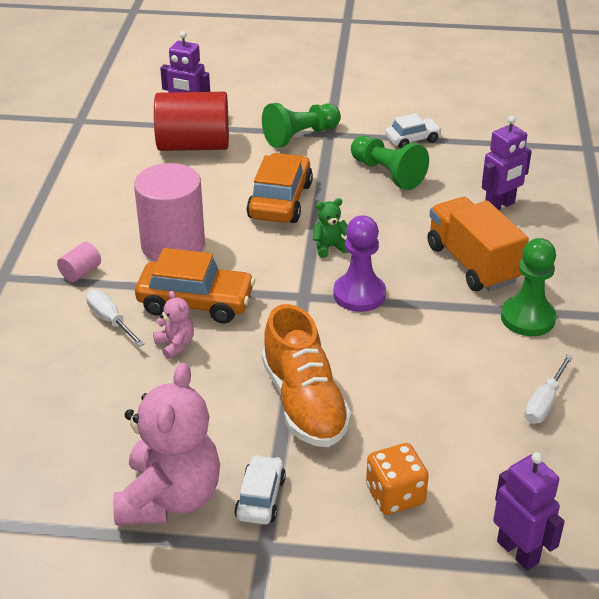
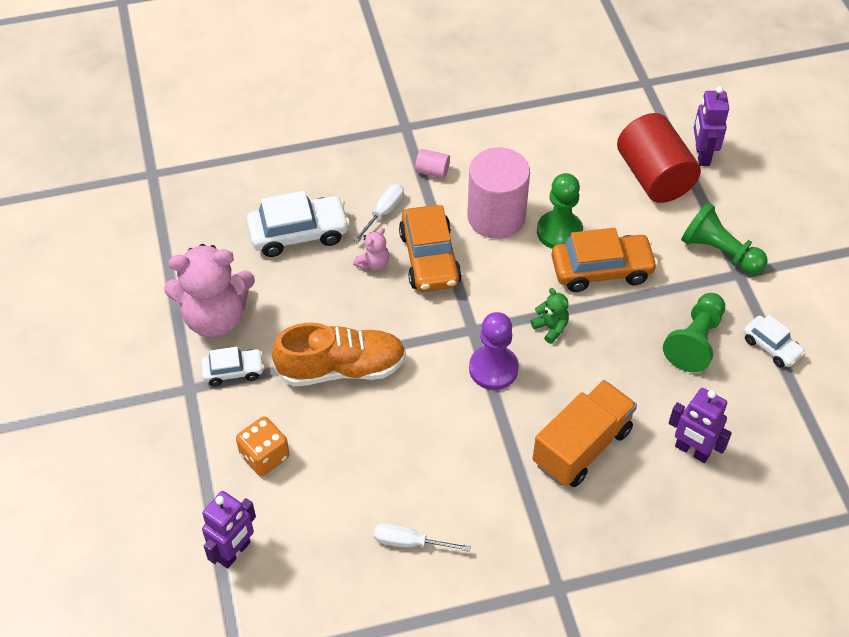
camera: 70 degrees right, 15 degrees up
orange shoe [262,304,351,447] -> orange shoe turned 150 degrees counterclockwise [272,322,406,386]
green pawn [501,238,556,336] -> green pawn moved to [537,173,583,249]
none -> white car [247,191,350,257]

